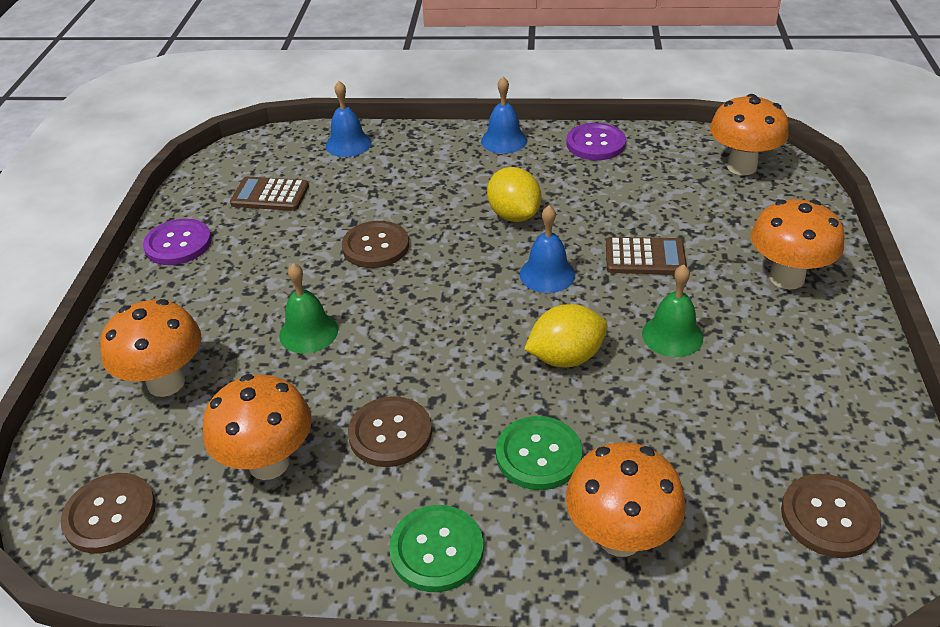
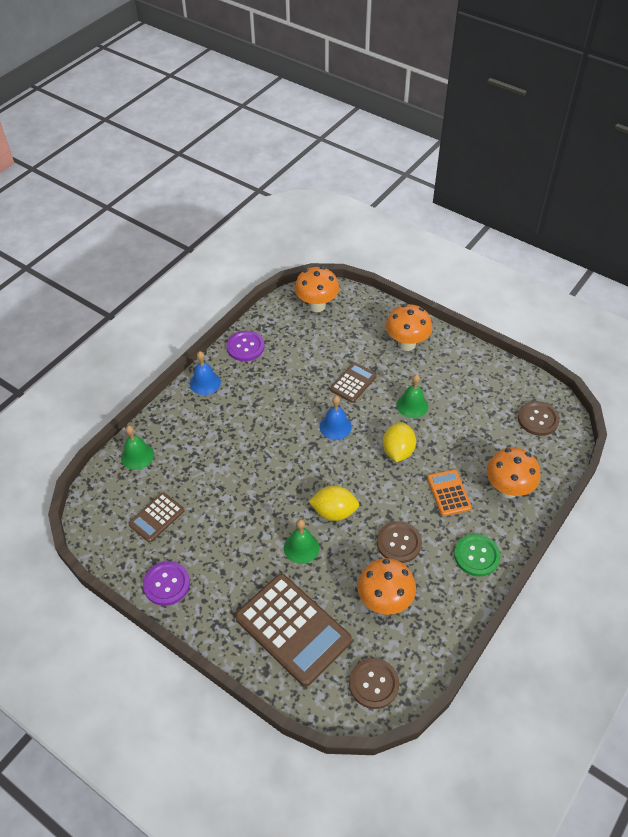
camera: 60 degrees left, 10 degrees up
orange mushroom [100,299,201,397] -> brown calculator [235,574,352,687]
blue bell [326,81,371,157] -> green bell [121,425,154,470]
brown button [342,221,409,268] -> none
yellow lemon [487,167,541,222] -> yellow lemon moved to [308,486,359,521]
green button [496,416,582,490] -> orange calculator [427,469,472,516]

